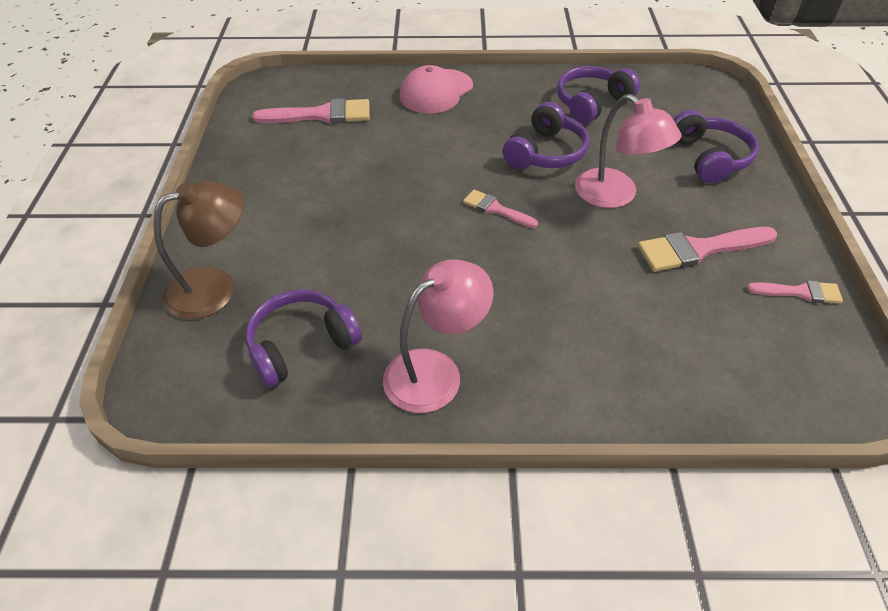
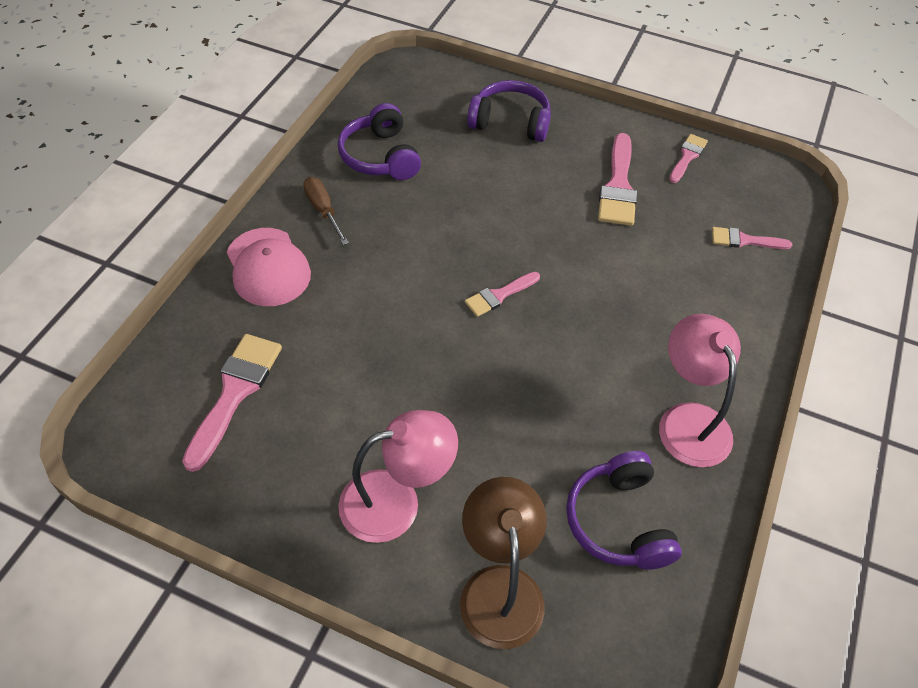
camera: 70 degrees left, 5 degrees up
purple headphones [503,102,589,169] -> none
pink lamp [575,94,682,208] -> pink lamp moved to [338,410,458,543]
none -> brown screwdriver [303,177,349,245]
none -> pink brush [712,227,792,249]

